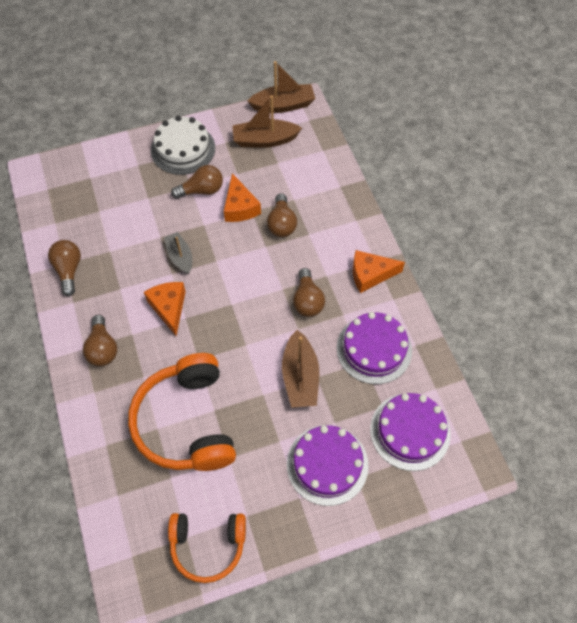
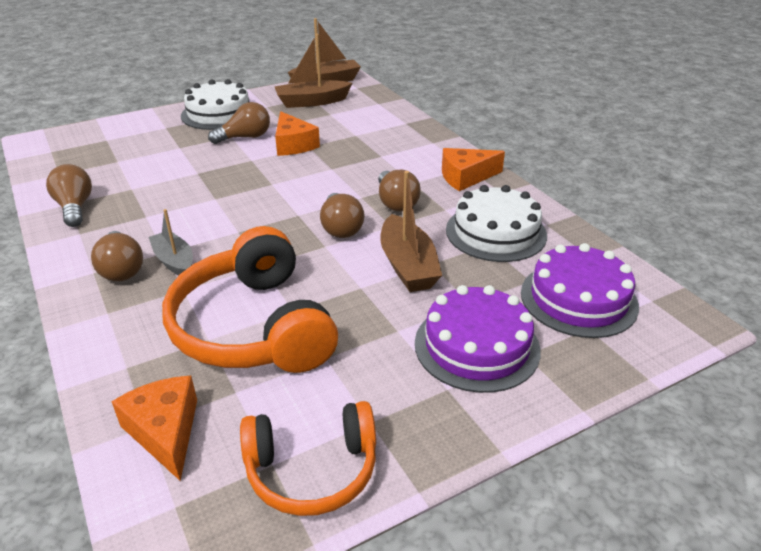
camera: 10 degrees left, 25 degrees down
orange cheese [144,282,186,336] -> orange cheese moved to [111,375,197,481]
grey boat [164,232,192,274] -> grey boat moved to [148,209,193,276]
brown light bulb [267,193,297,237] -> brown light bulb moved to [320,193,364,238]
purple cake [337,312,412,384] -> white cake [446,185,547,262]

